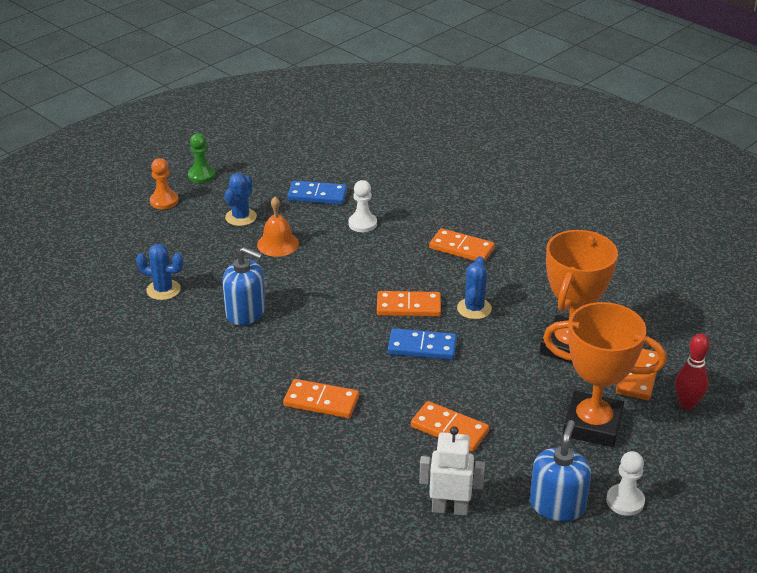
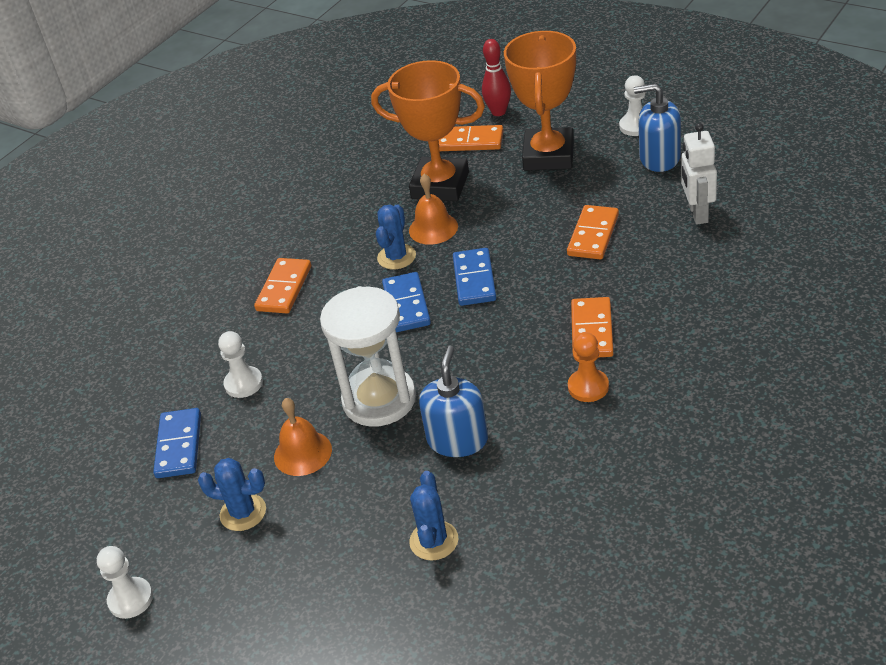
camera: 95 degrees left, 5 degrees up
orange pawn [150,158,178,209] -> orange pawn moved to [568,332,609,402]
green pawn [188,133,215,183] -> white pawn [97,546,153,619]
orange domino [377,291,441,317] -> blue domino [382,272,431,332]
blue cactus [457,256,492,319] -> blue cactus turned 75 degrees counterclockwise [376,205,416,269]
none -> white hourglass [320,286,416,427]
none -> orange bell [409,174,458,245]

